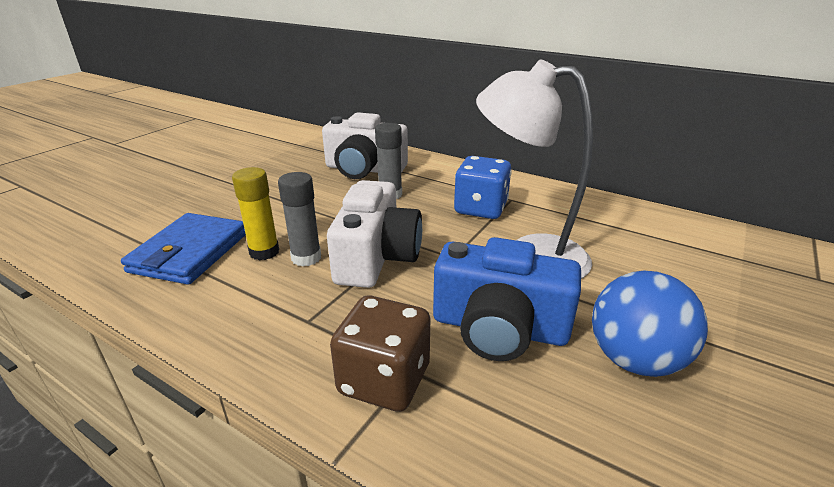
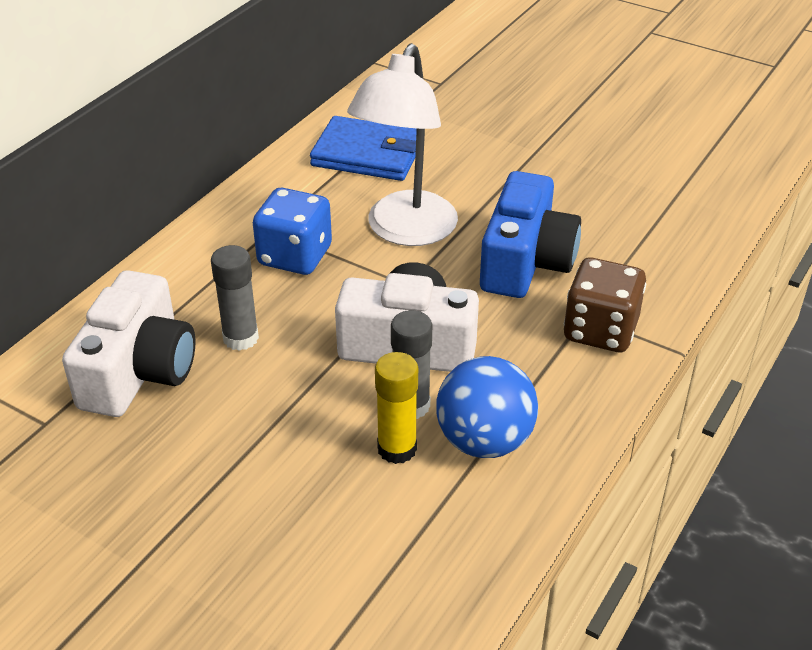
camera: 90 degrees left, 10 degrees up
blue wallet [121,213,246,285] -> blue wallet moved to [310,116,417,181]
blue ball [592,271,708,377] -> blue ball moved to [437,356,538,458]

